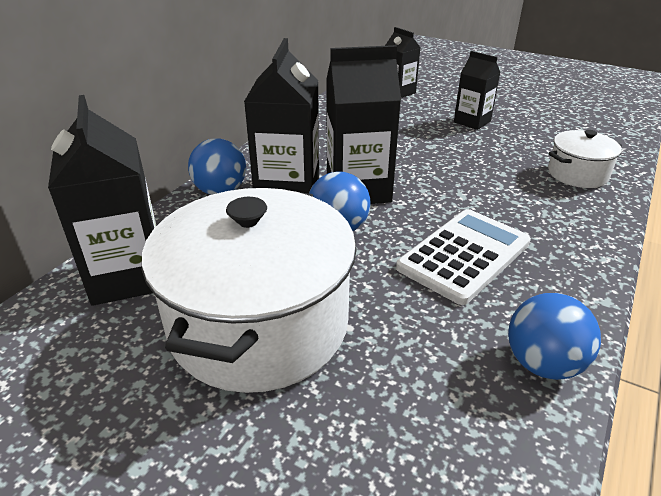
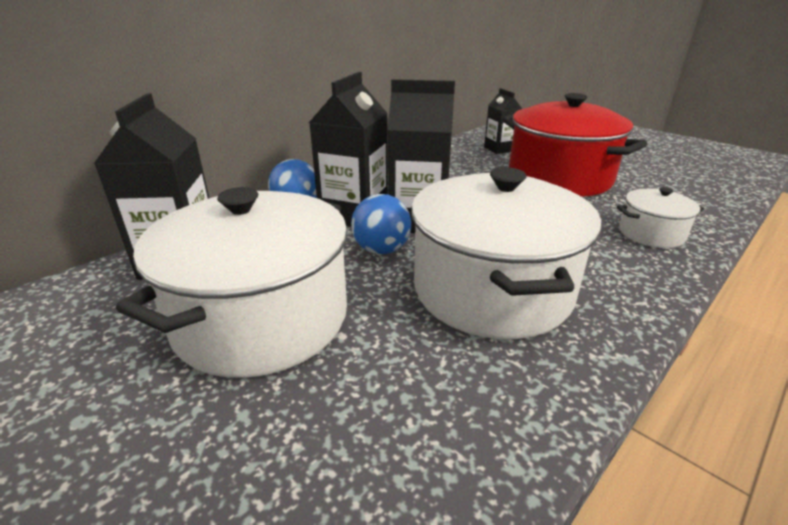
camera: 15 degrees right, 5 degrees down
white calculator [396,209,531,305] -> white pot [411,167,601,339]
black carton [454,51,501,130] -> red pot [502,93,647,197]
blue ball [508,293,601,380] -> none

